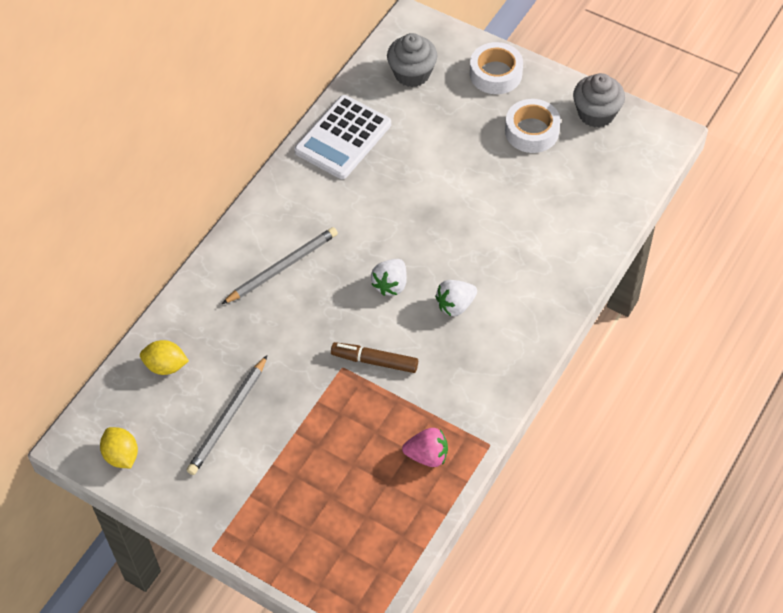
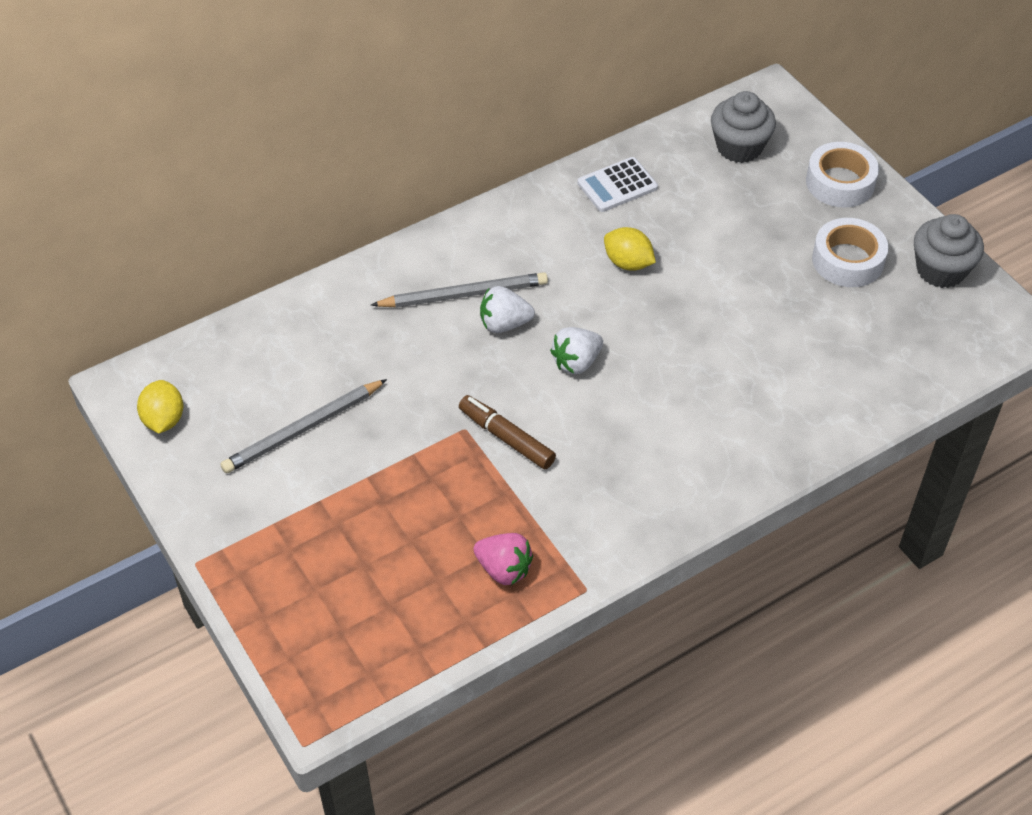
camera: 25 degrees right, 5 degrees down
yellow lemon [140,340,189,375] -> yellow lemon moved to [604,227,656,271]
white calculator [294,95,391,179] -> white calculator [577,157,658,212], size x0.62
white strawberry [435,280,477,316] -> white strawberry moved to [480,286,535,333]

